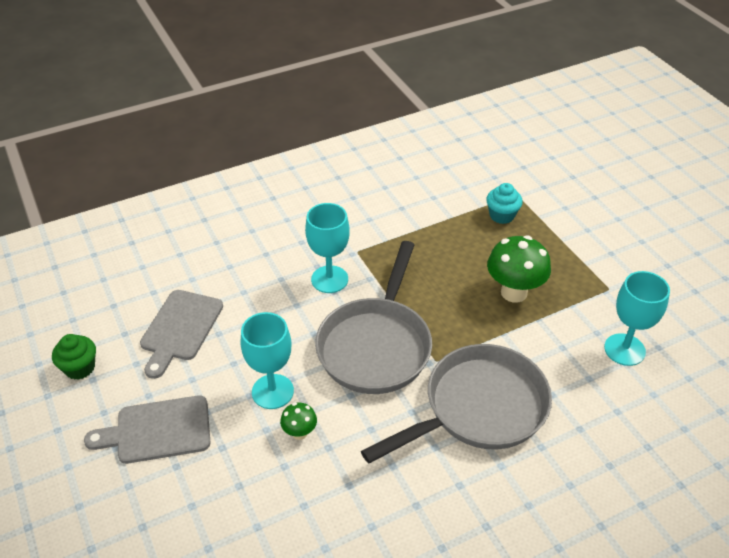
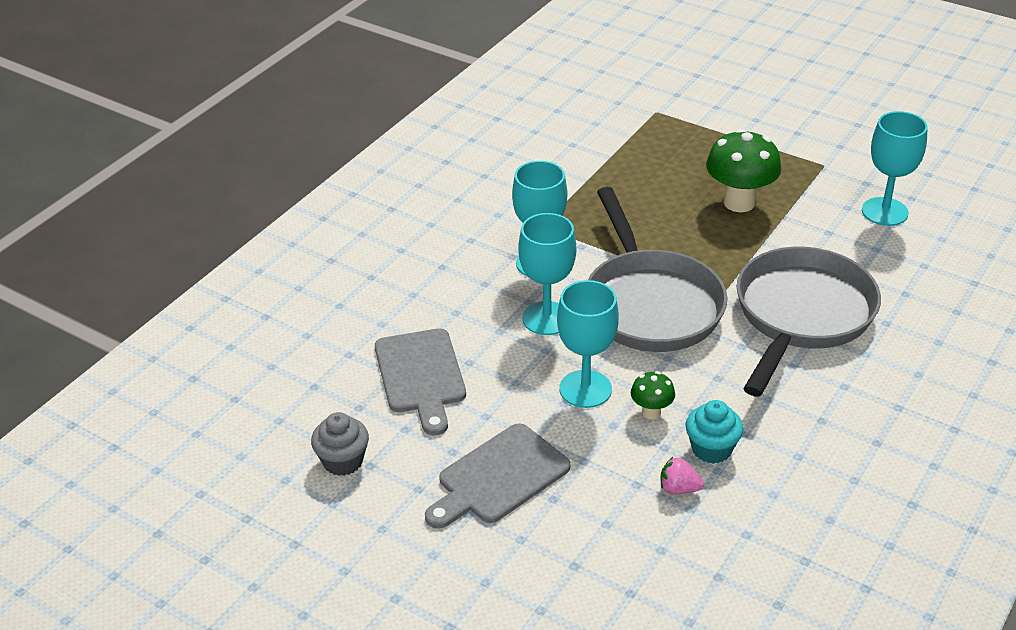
camera: 30 degrees left, 5 degrees down
green cupcake [52,334,96,380] -> grey cupcake [311,412,369,476]
turquoise cupcake [486,183,523,224] -> turquoise cupcake moved to [685,400,743,464]
none -> turquoise goblet [519,213,576,335]
none -> pink strawberry [661,457,704,494]

